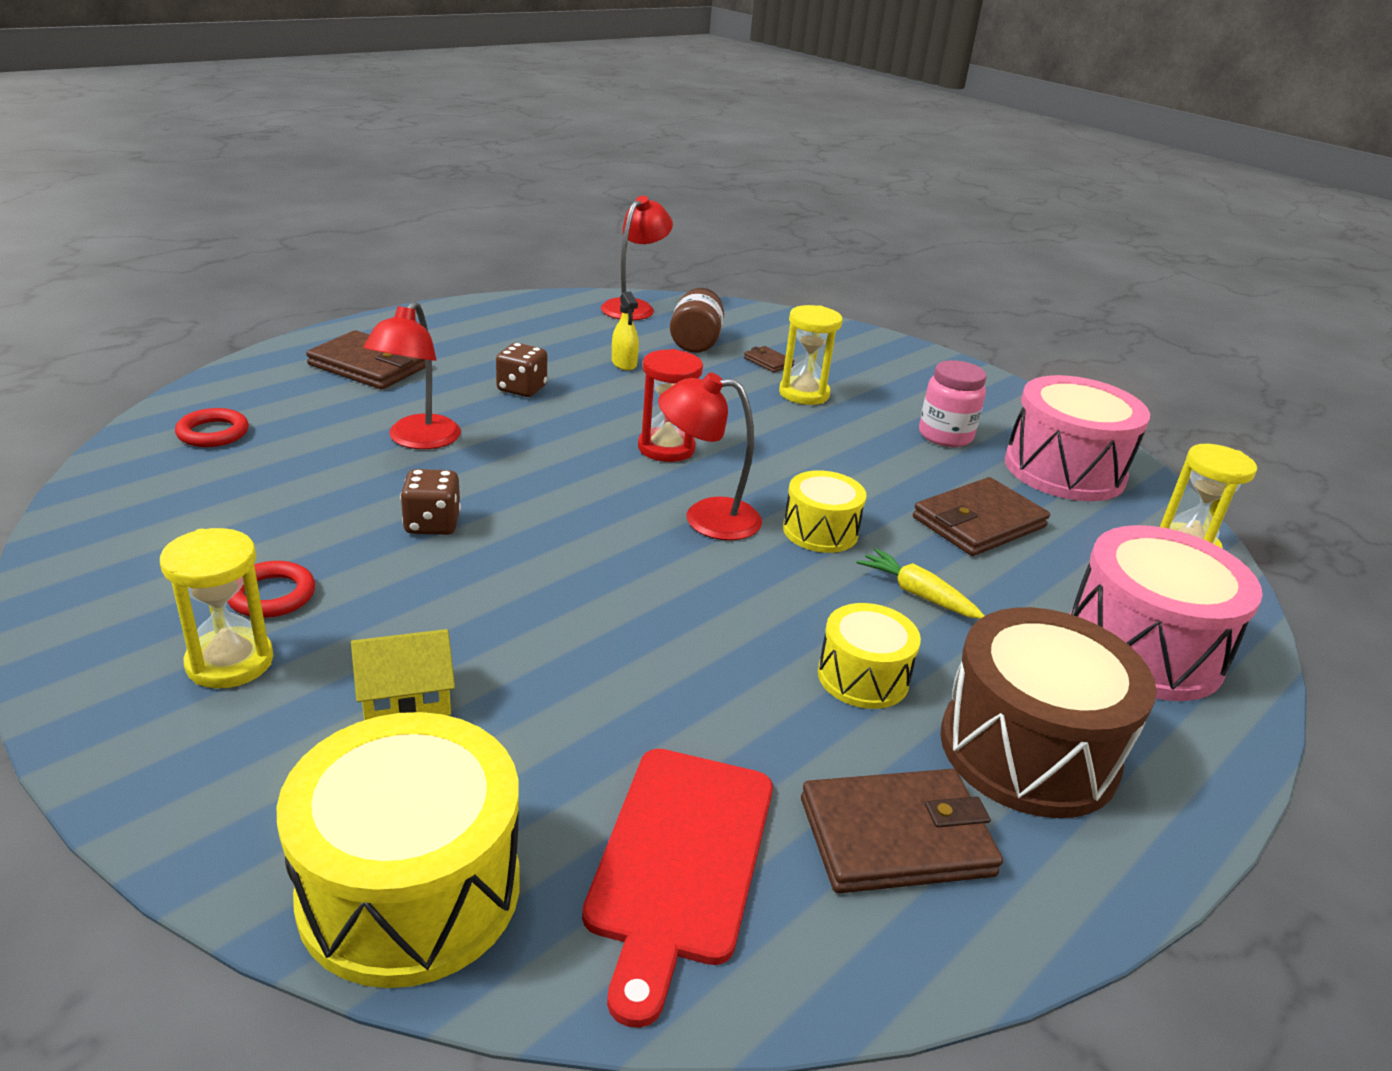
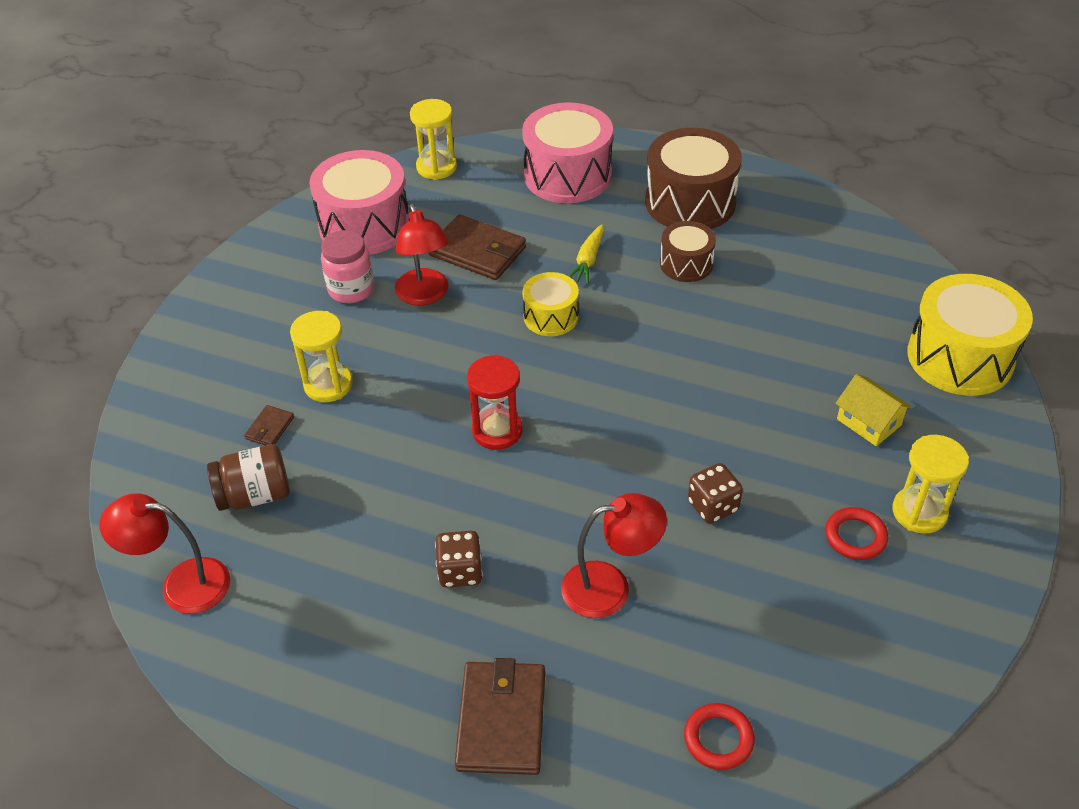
camera: 110 degrees left, 15 degrees up
red cutting board [582,749,773,1028] -> none
yellow spray bottle [612,292,639,371] -> none
red lamp [658,372,762,540] -> red lamp moved to [395,203,449,305]
brown wallet [801,769,1003,893] -> none
yellow drum [818,603,921,709] -> brown drum [660,221,716,282]

